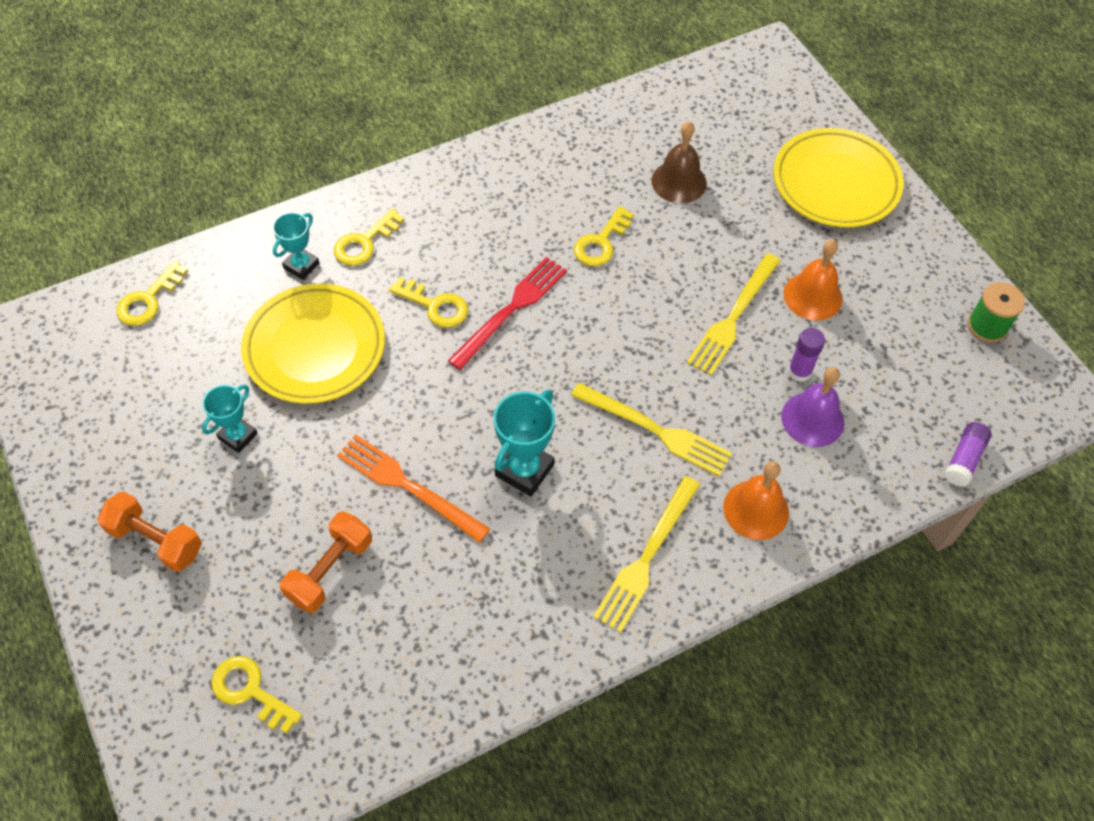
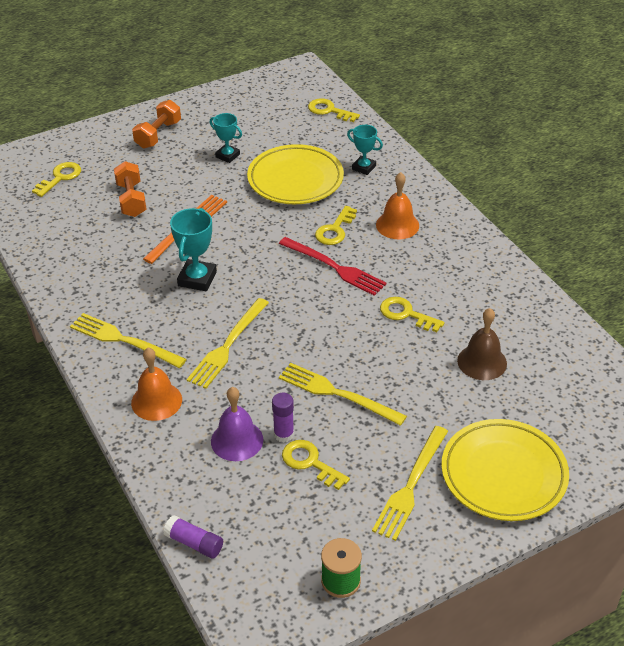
camera: 90 degrees right, 15 degrees down
orange dumbbell [280,512,372,613] -> orange dumbbell turned 45 degrees clockwise [114,161,147,217]
yellow key [334,209,404,266] -> yellow key moved to [282,440,350,490]
turquoise trophy [494,390,555,496] -> turquoise trophy turned 75 degrees clockwise [170,208,217,291]
orange bell [784,239,842,321] -> orange bell moved to [376,172,419,239]
none -> yellow fork [372,426,448,541]

